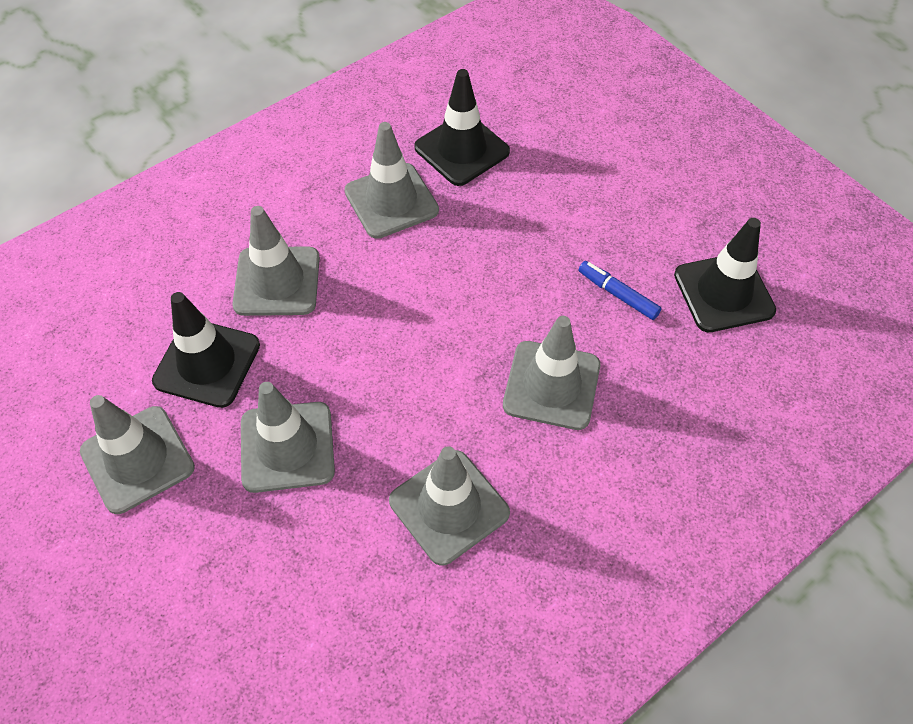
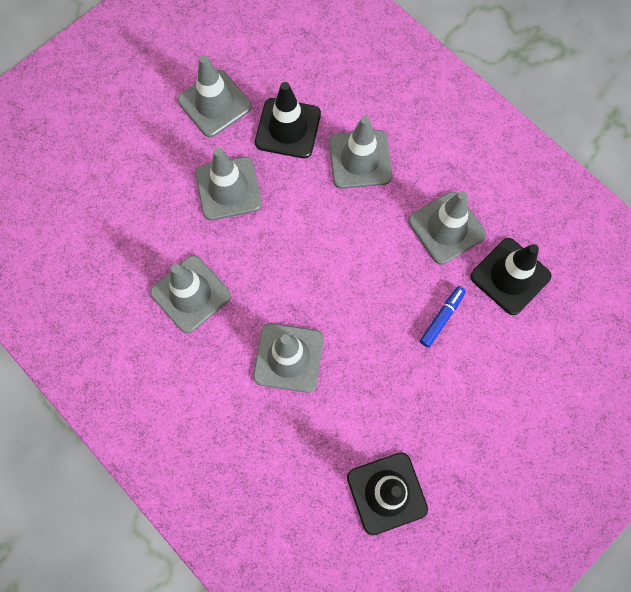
camera: 85 degrees right, 15 degrees up
blue marker [579,261,662,320] -> blue marker moved to [420,286,466,348]

